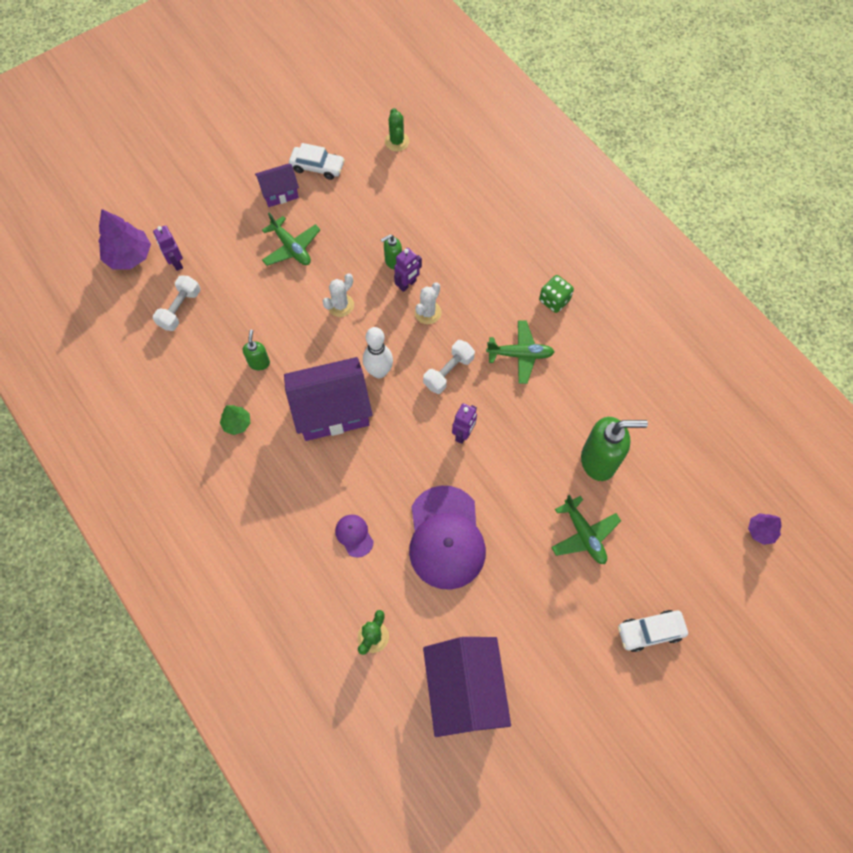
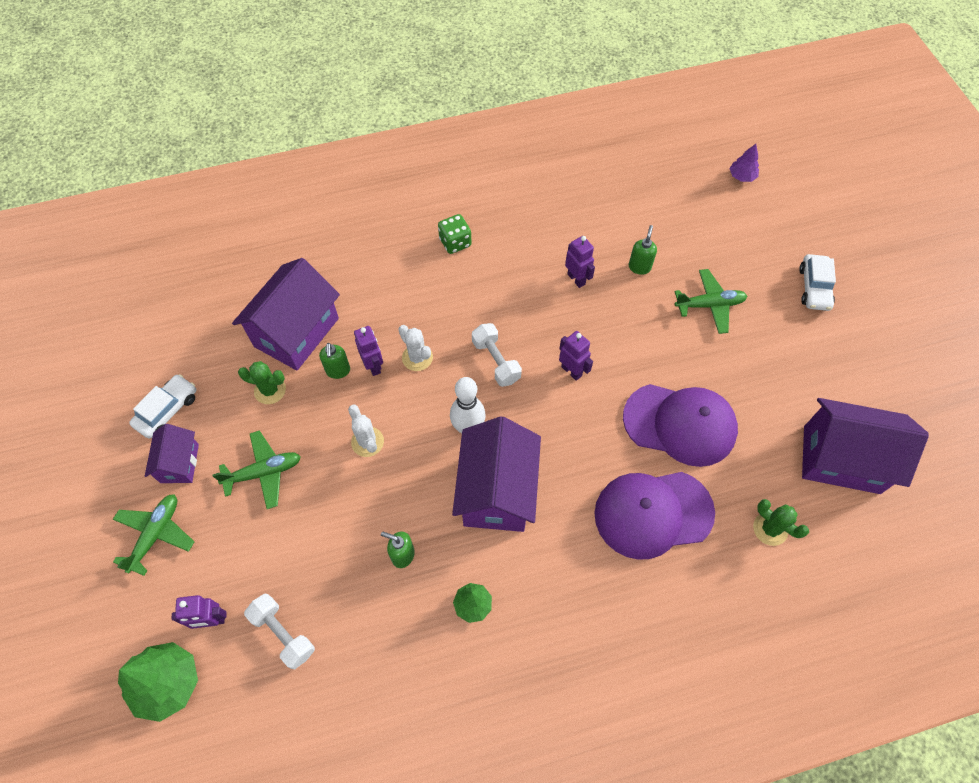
camera: 70 degrees left, 5 degrees down
purple tree [98,209,151,270] -> green tree [118,642,198,722]
purple cap [335,515,374,558] -> purple cap [594,472,715,560], size x2.32
green cactus [385,108,409,151] -> green cactus moved to [238,361,286,404]
green plane [486,320,554,384] -> green plane moved to [113,494,195,576]
green soap dispenser [581,417,648,481] -> green soap dispenser [629,225,657,275], size x0.51
none -> purple house [232,258,340,371]
none -> purple robot [565,236,595,288]

